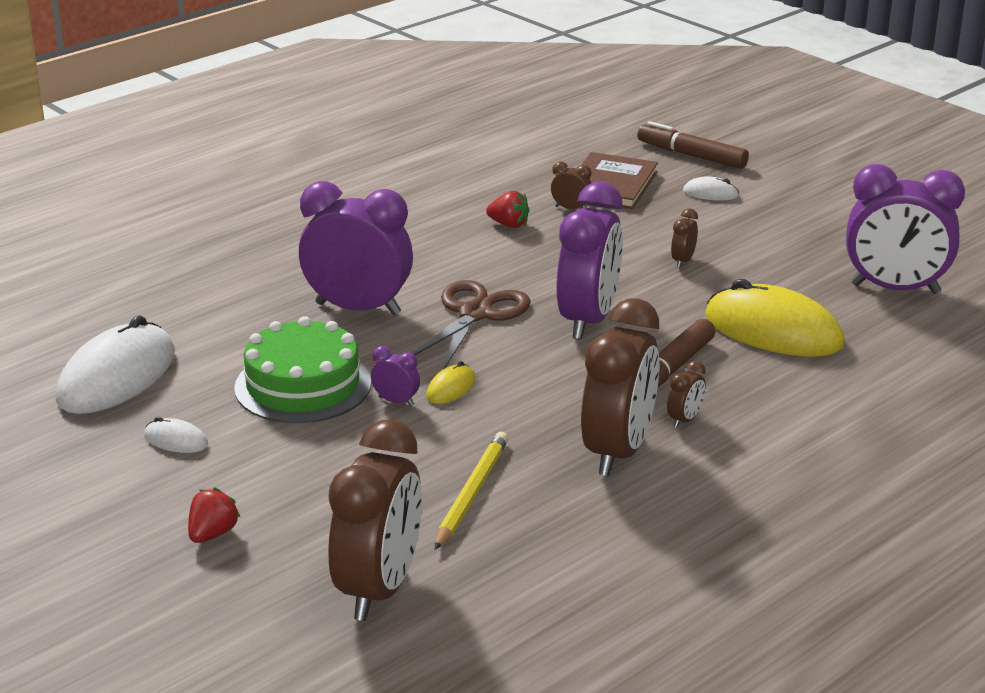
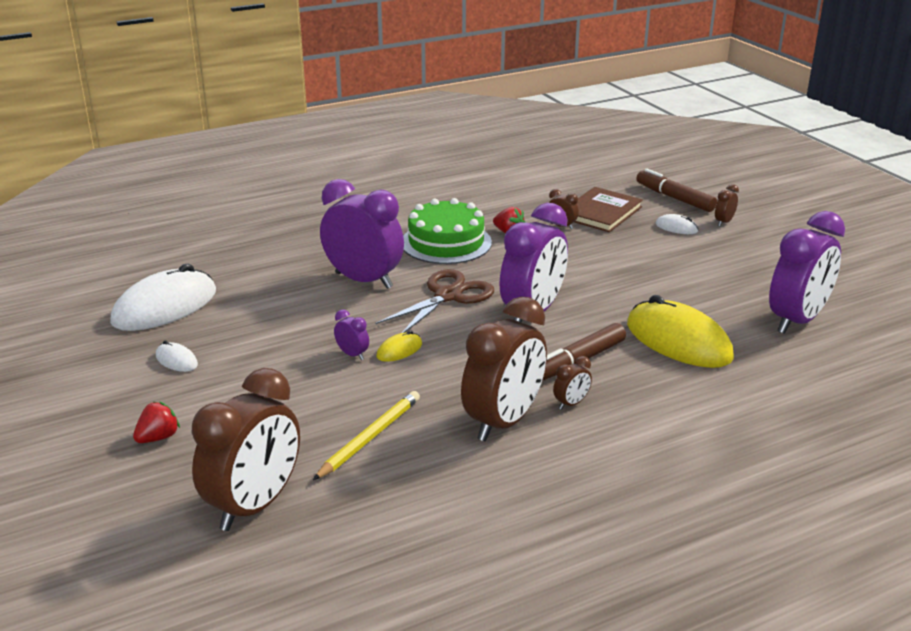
camera: 15 degrees right, 0 degrees up
green cake [234,316,371,423] -> green cake moved to [403,198,492,264]
brown clock [671,209,698,268] -> brown clock moved to [715,184,739,226]
purple clock [846,164,965,294] -> purple clock turned 75 degrees counterclockwise [769,211,845,334]

